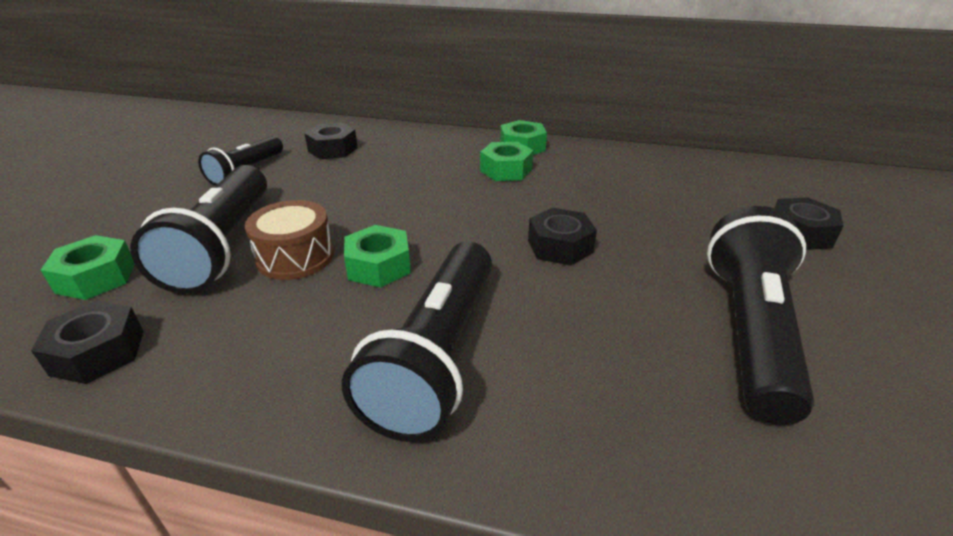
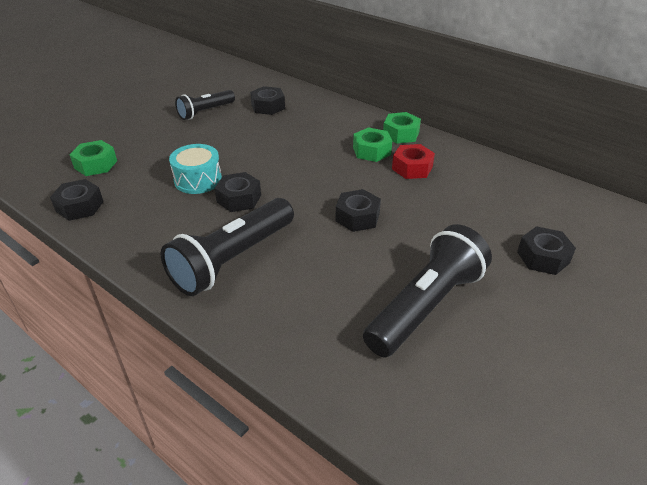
camera: 25 degrees right, 5 degrees up
black flashlight [130,165,267,294] -> none
brown drum [245,200,334,280] -> turquoise drum [169,144,222,194]
green nut [344,225,411,288] -> black nut [215,172,261,212]
none -> red nut [392,144,435,179]

